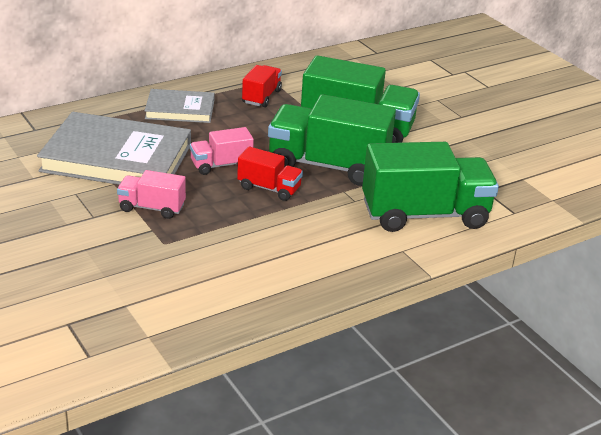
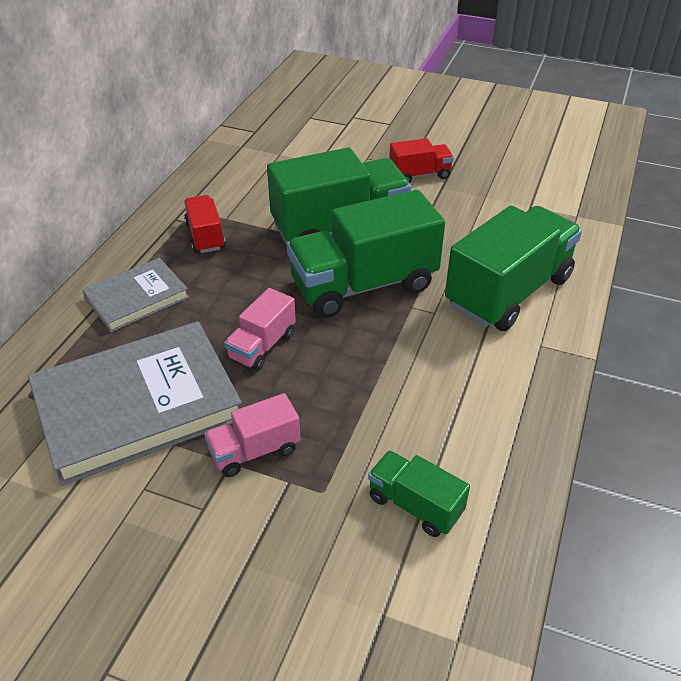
camera: 35 degrees left, 10 degrees up
red truck [237,147,303,201] -> red truck moved to [389,138,454,183]
none -> green truck [368,450,470,537]

